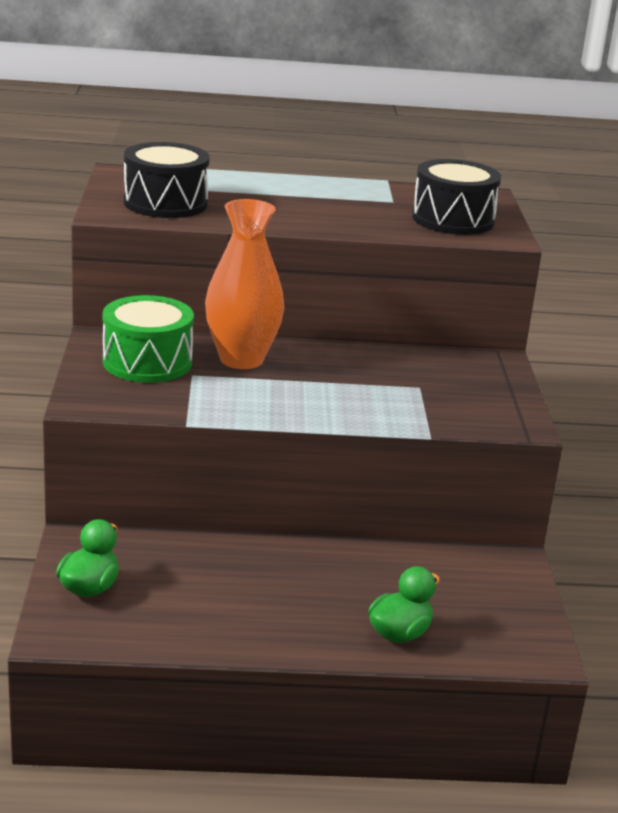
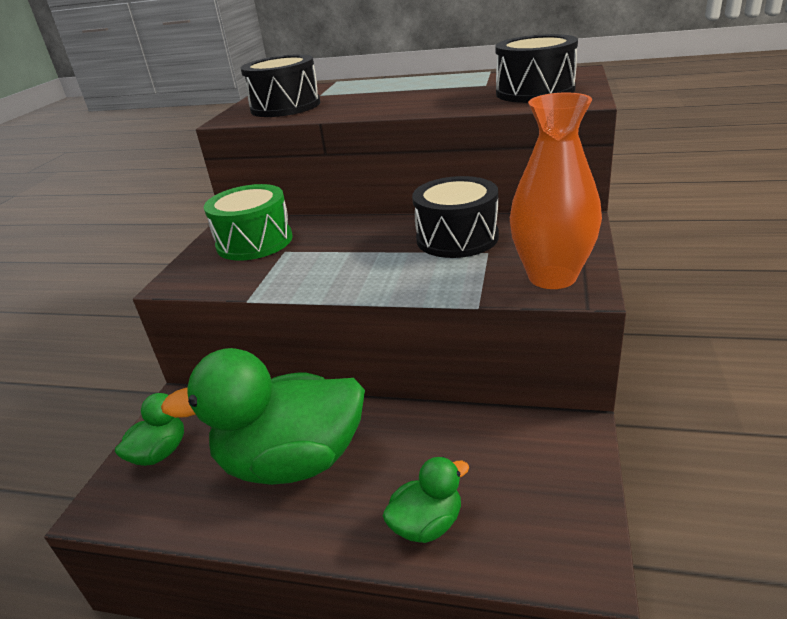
camera: 20 degrees right, 5 degrees up
orange vase [205,199,284,369] -> orange vase moved to [510,93,602,289]
none -> green duck [161,348,365,485]
none -> black drum [412,176,499,258]

